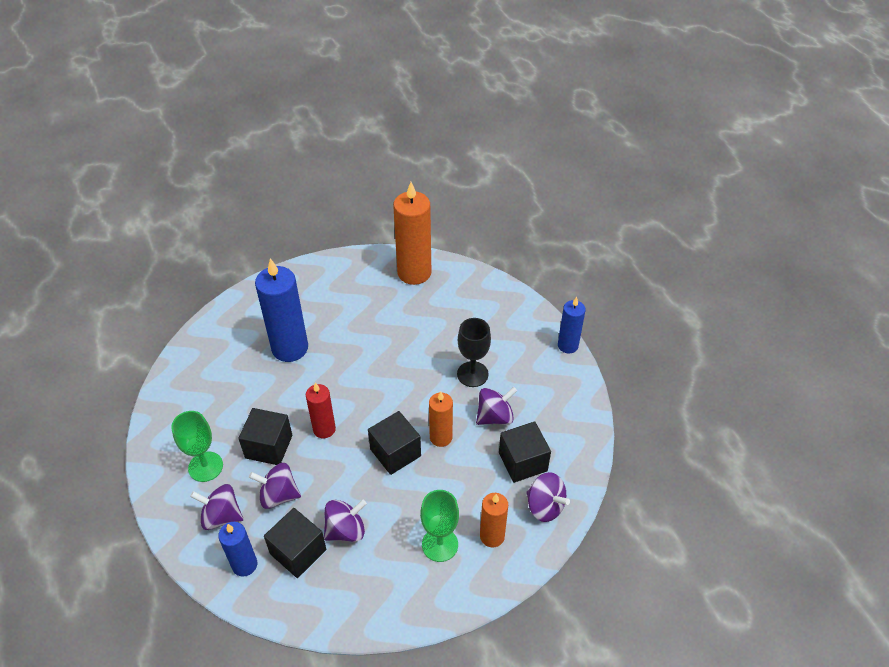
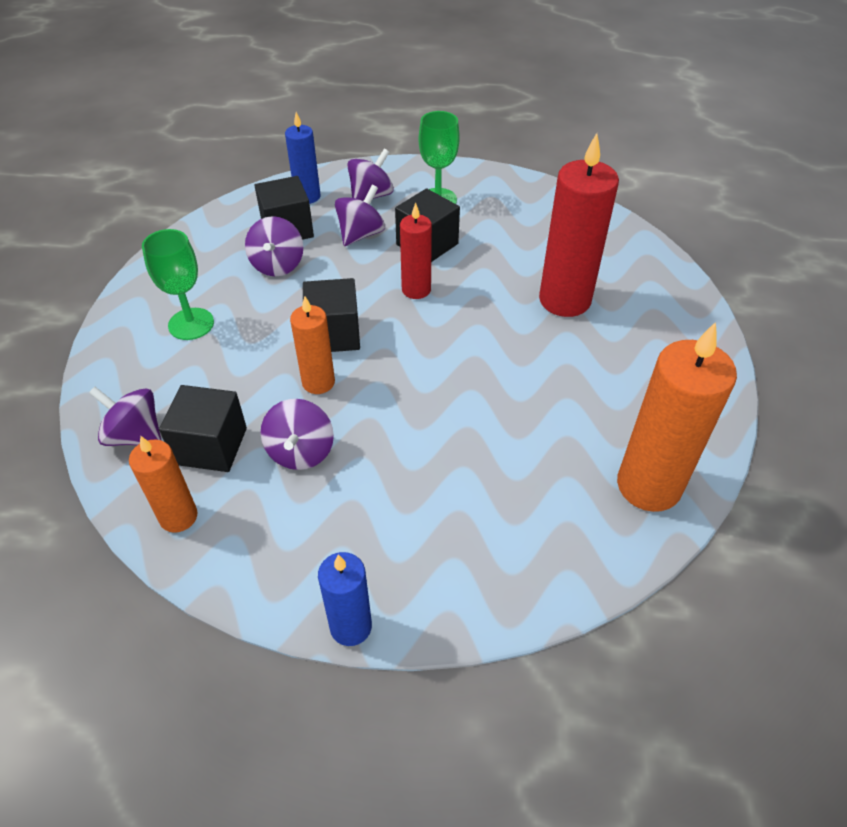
camera: 120 degrees right, 0 degrees up
blue candle [255,258,308,362] -> red candle [539,133,619,317]
black goblet [457,318,491,387] -> none
orange candle [480,493,508,547] -> orange candle moved to [129,436,198,533]
purple spinning top [526,472,570,522] -> purple spinning top turned 45 degrees clockwise [89,387,162,446]

